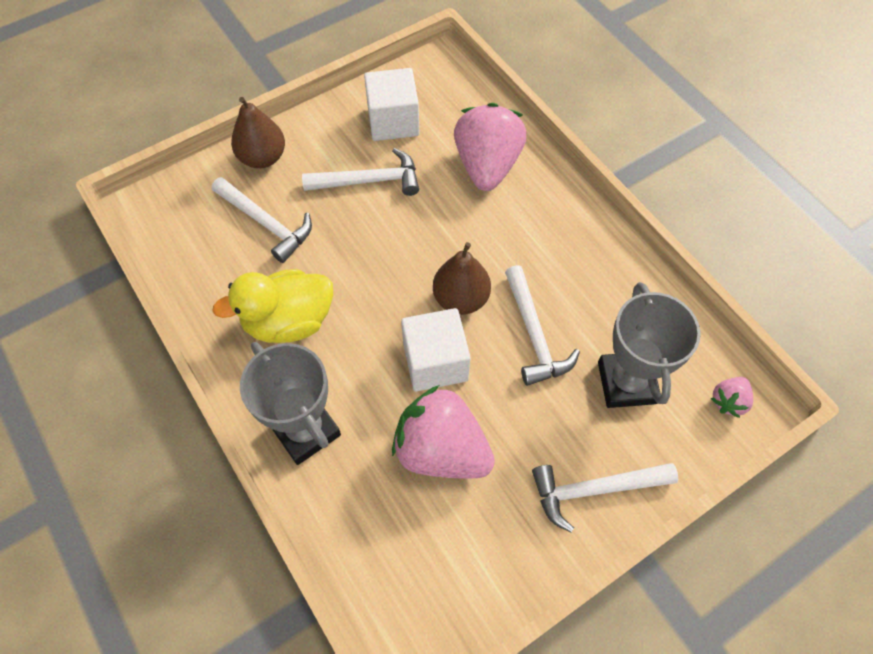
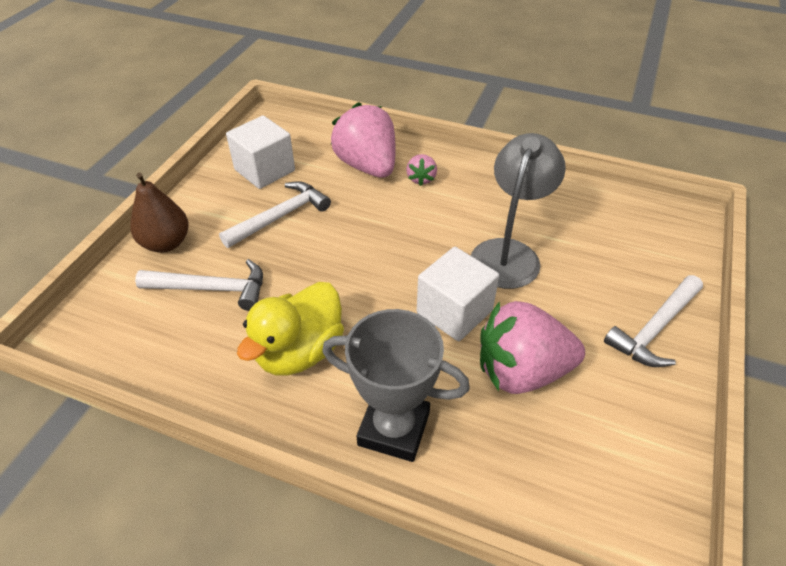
camera: 35 degrees left, 15 degrees down
brown pear [433,242,491,315] -> none
white hammer [505,265,580,386] -> grey lamp [471,133,566,289]
grey trophy [598,282,701,408] -> none
pink strawberry [711,377,753,418] -> pink strawberry moved to [406,154,437,186]

